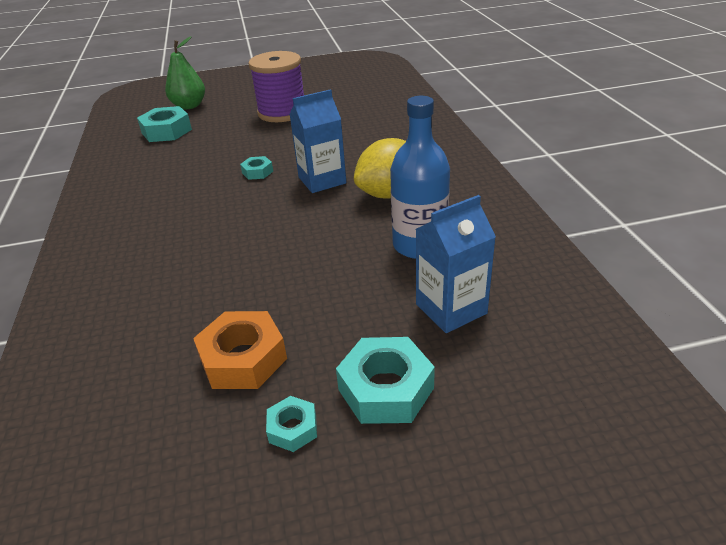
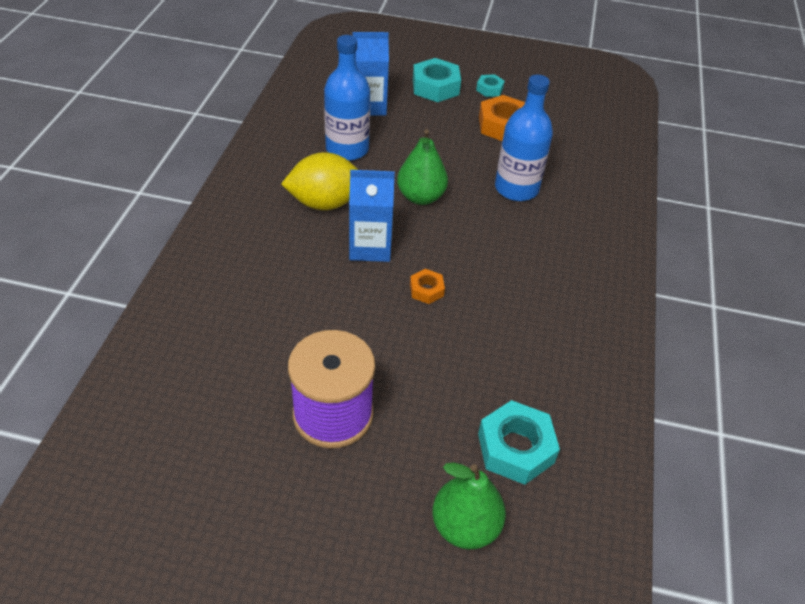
camera: 160 degrees left, 10 degrees up
turquoise nut [240,156,273,180] -> orange nut [410,269,445,304]
none -> green pear [397,129,448,205]
none -> blue bottle [495,75,553,201]

